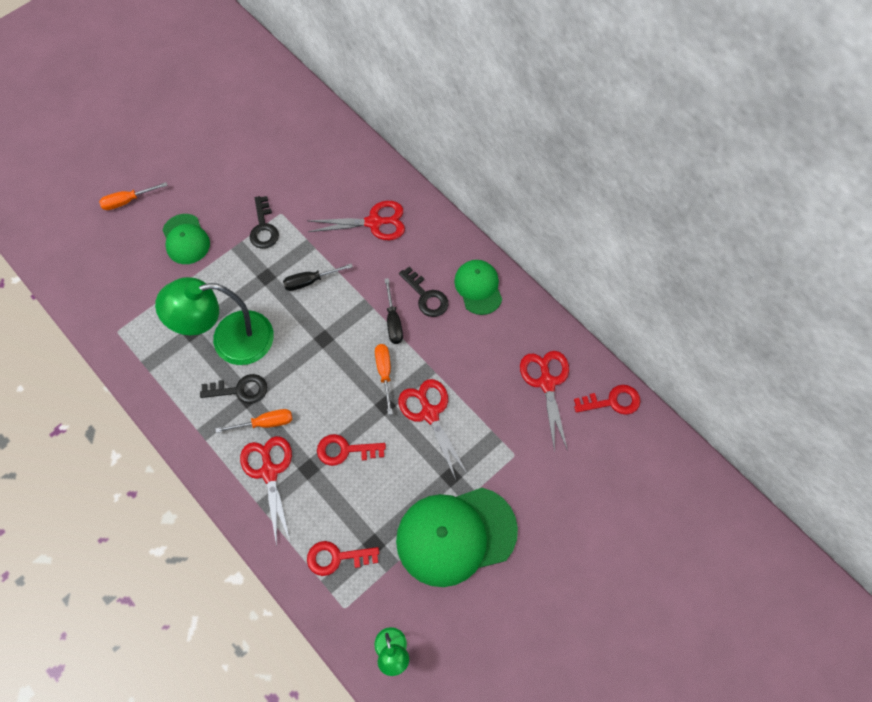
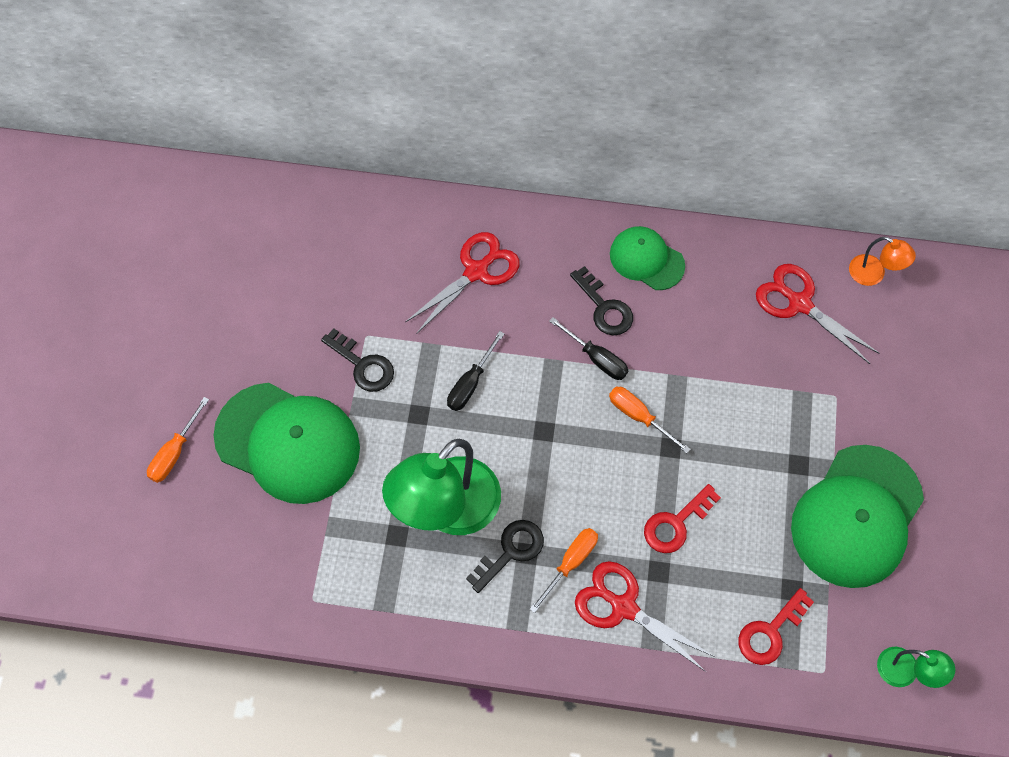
camera: 40 degrees left, 0 degrees up
green cap [163,214,210,264] -> green cap [213,383,360,504], size x1.80
black key [399,266,448,317] -> black key turned 45 degrees clockwise [570,266,633,336]
red scissors [399,379,468,480] -> none
red key [574,385,641,415] -> orange lamp [849,237,916,286]

